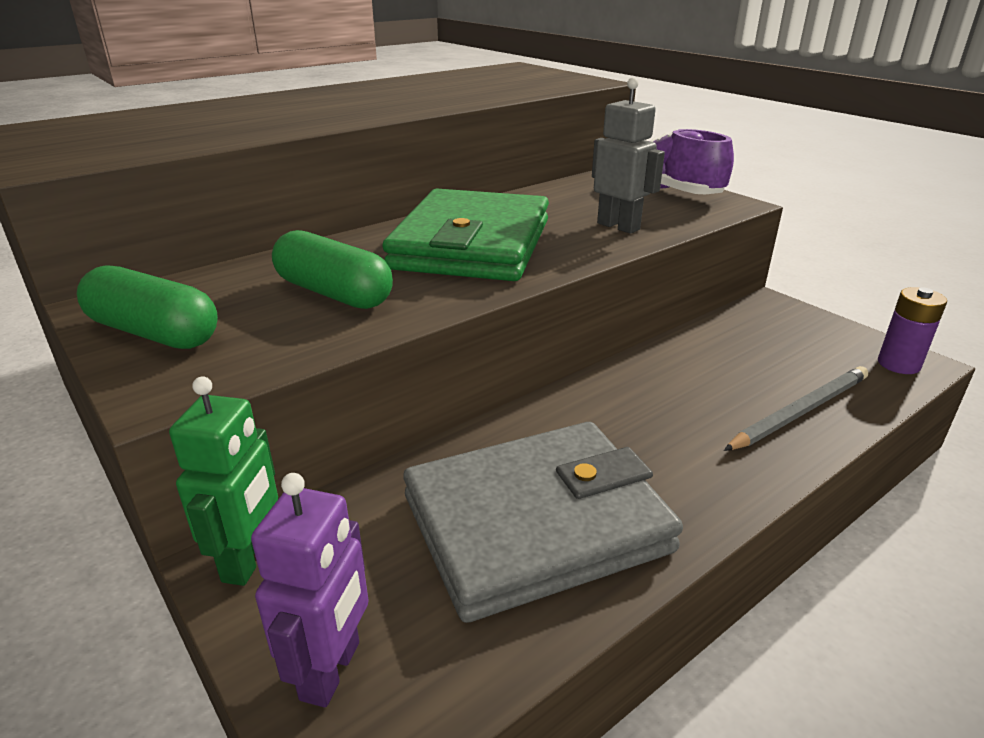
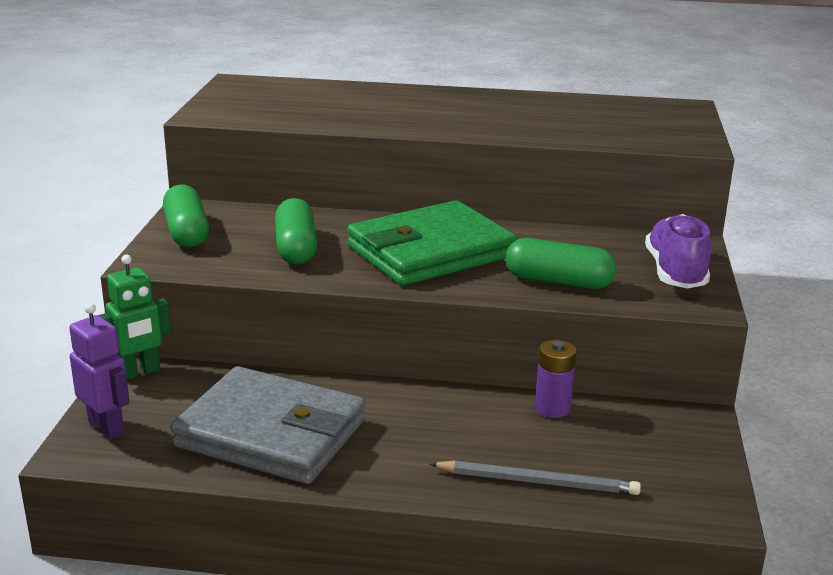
camera: 45 degrees right, 5 degrees down
purple robot [251,473,369,707] -> purple robot turned 105 degrees counterclockwise [69,303,129,440]
grey robot [592,77,665,234] -> green capsule [505,238,617,289]
purple battery [878,287,947,374] -> purple battery moved to [535,340,577,418]

